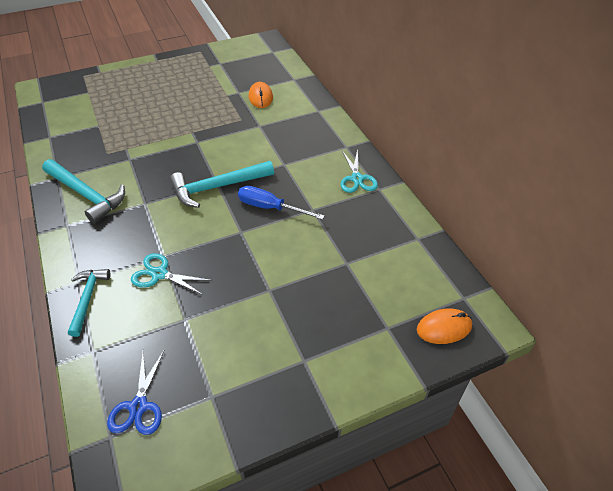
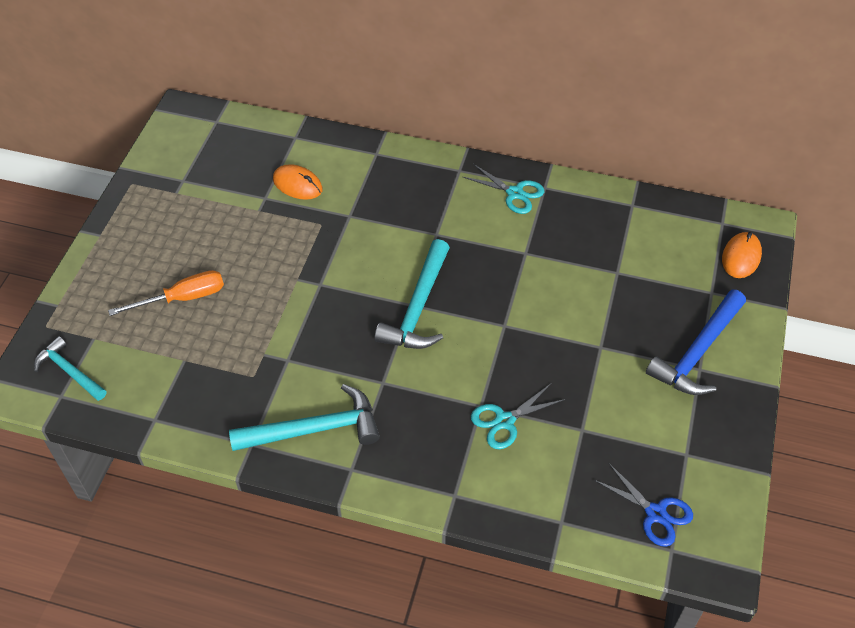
camera: 50 degrees left, 5 degrees up
turquoise hammer [68,269,111,337] -> turquoise hammer moved to [34,336,106,401]
blue screwdriver [238,186,325,220] -> none
none -> orange screwdriver [108,270,224,316]
none -> blue hammer [646,289,746,395]

